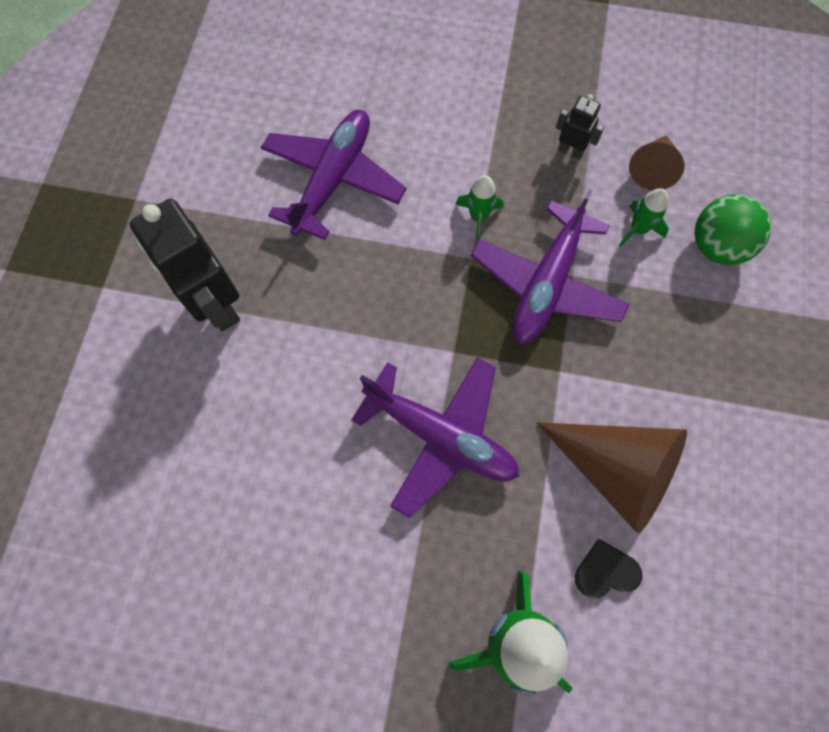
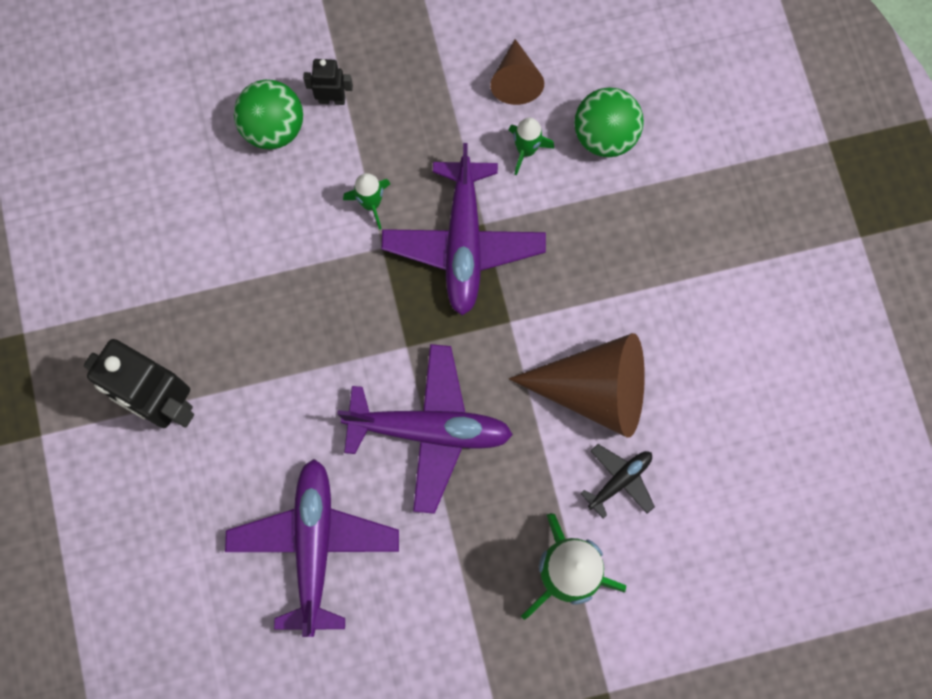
camera: 25 degrees left, 5 degrees up
purple plane [261,110,407,240] -> purple plane moved to [225,459,399,637]
black robot [556,94,604,160] -> black robot moved to [303,59,353,105]
black heart [575,539,642,598] -> black plane [580,444,655,519]
none -> green ball [234,80,303,149]

